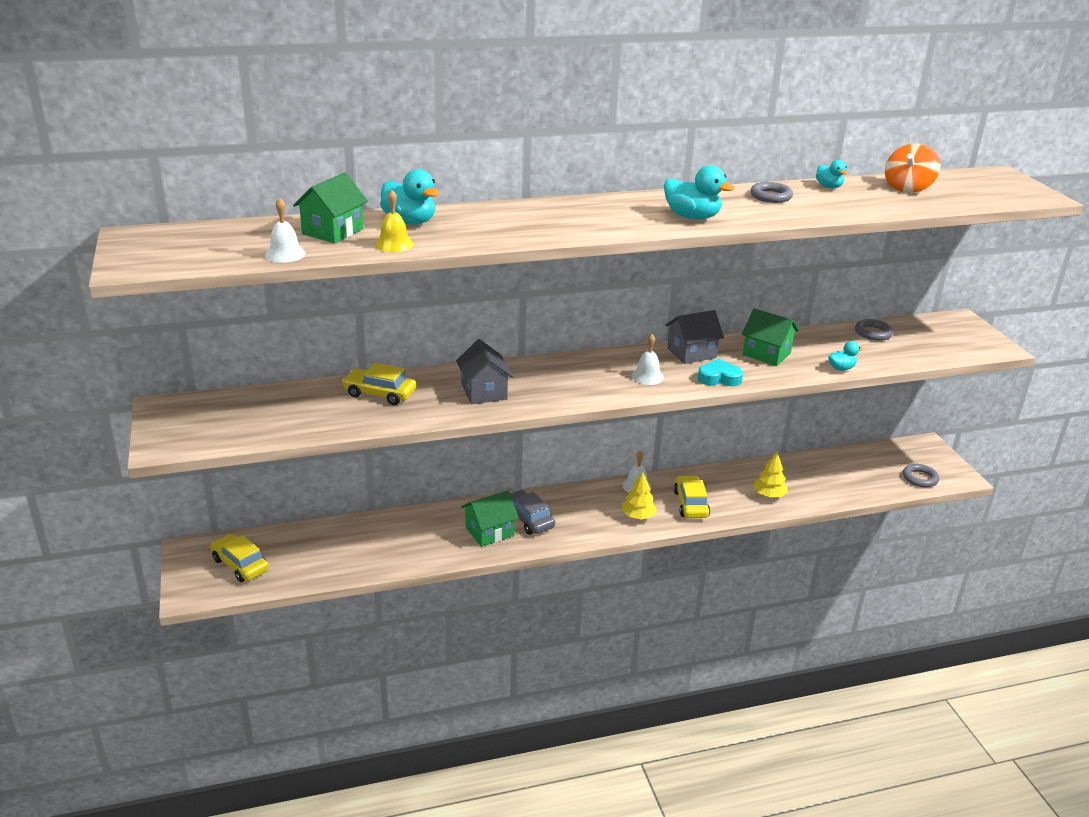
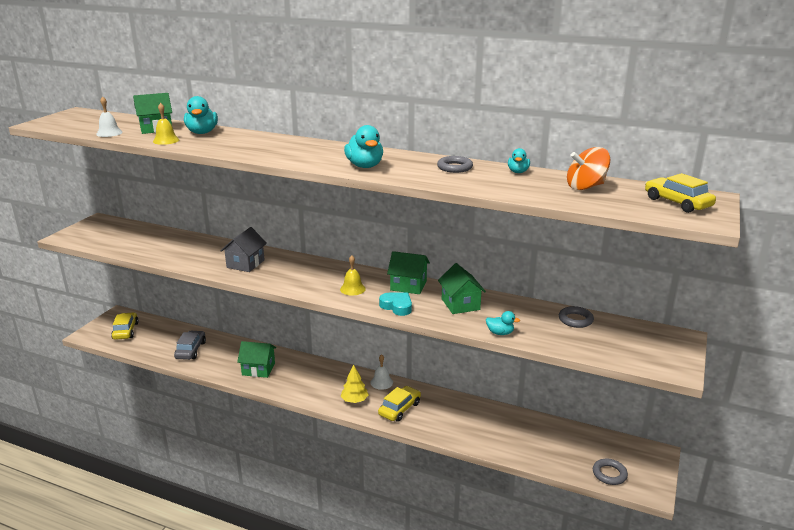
camera: 40 degrees right, 5 degrees down
yellow car [342,363,416,405] -> yellow car moved to [645,173,716,213]
grey car [510,490,555,535] -> grey car moved to [174,331,206,360]
white bell [631,334,664,385] -> yellow bell [340,255,366,295]
grey house [665,310,724,364] -> green house [387,251,430,294]
yellow tree [753,452,788,497] -> none

